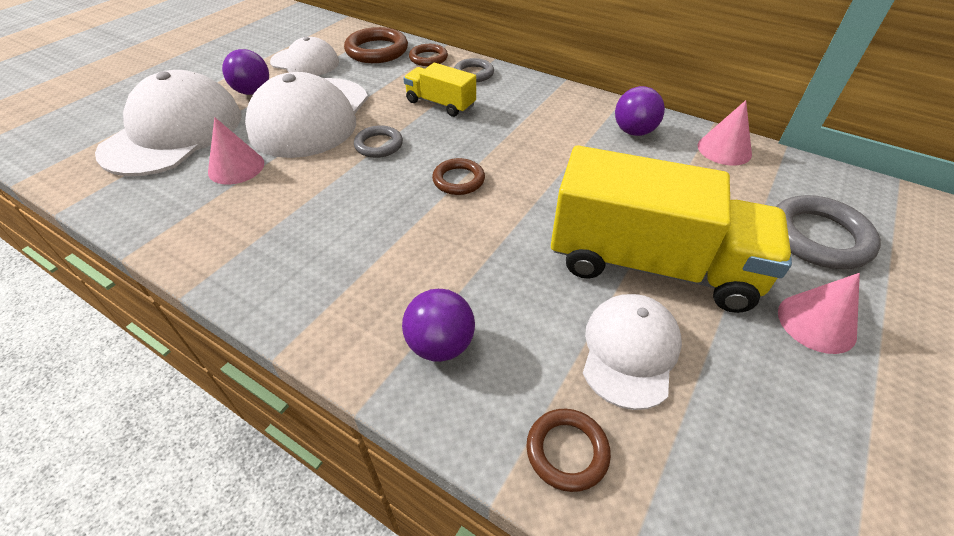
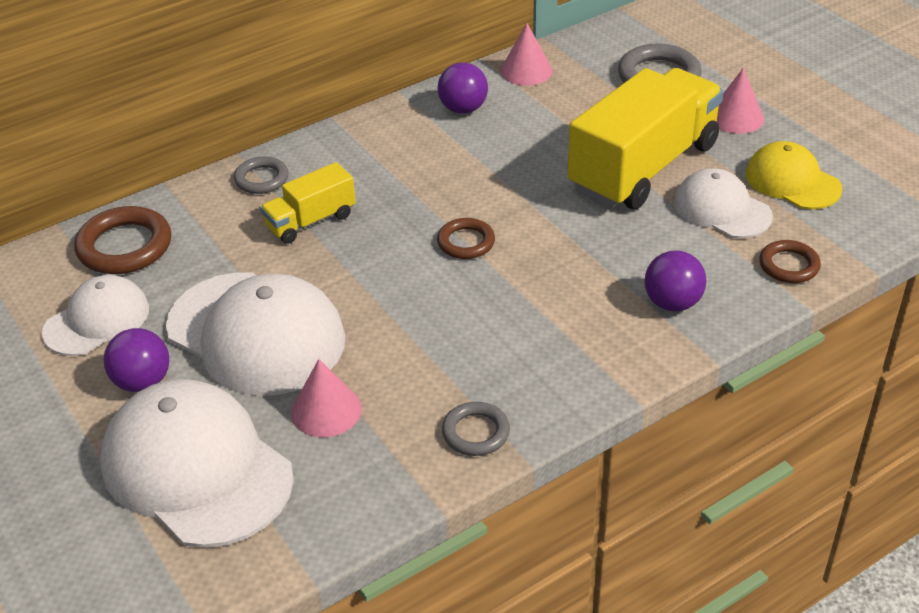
camera: 65 degrees left, 5 degrees down
grey ring [354,125,403,158] -> grey ring moved to [442,402,510,456]
brown ring [409,44,448,66] -> none
none -> yellow cap [746,141,843,209]

